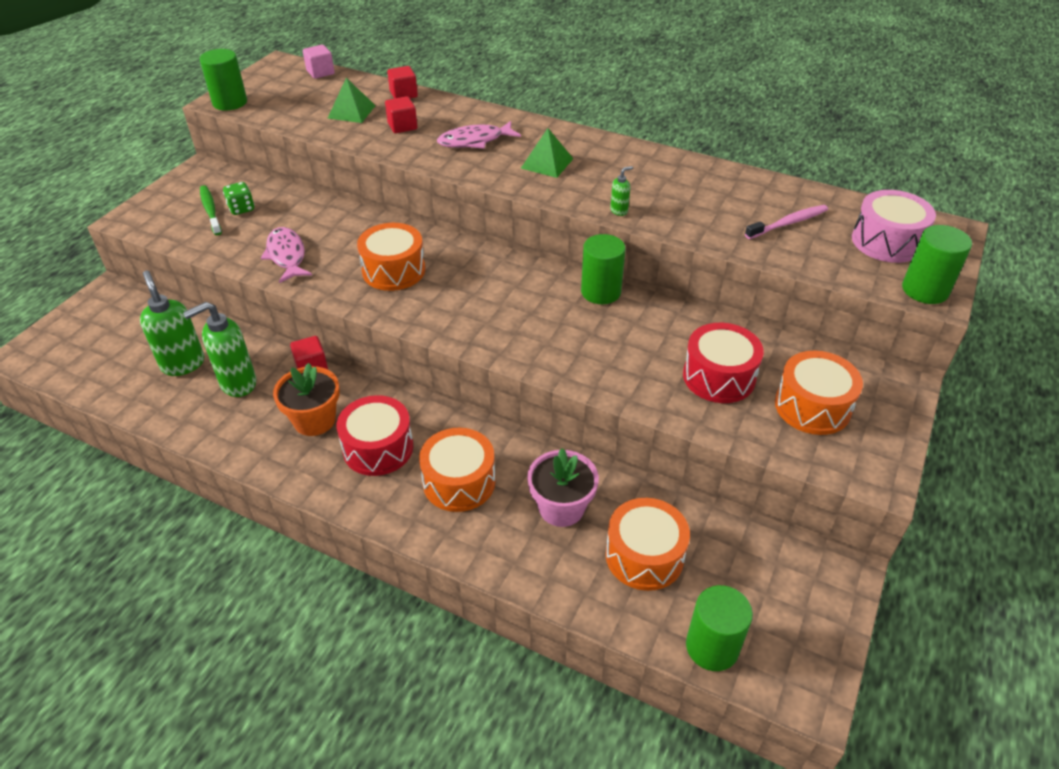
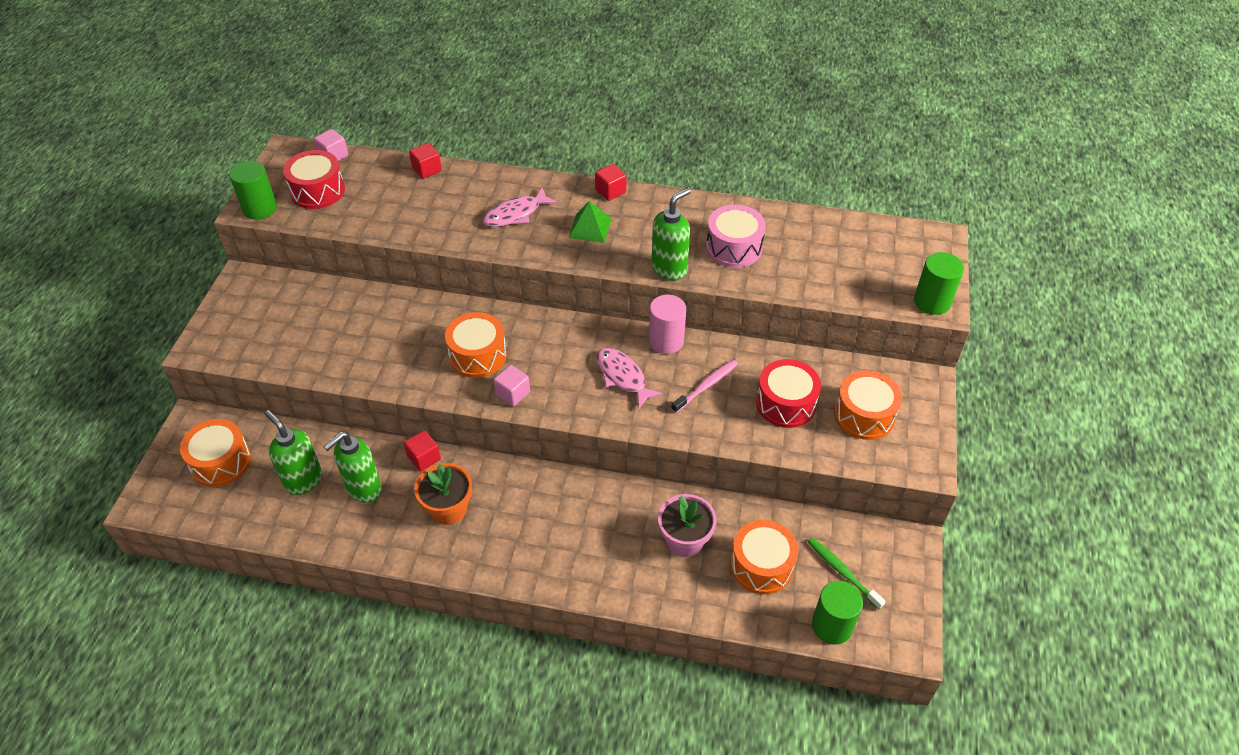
camera: 15 degrees left, 5 degrees up
green toothbrush [200,185,222,235] -> green toothbrush moved to [808,538,886,610]
green dice [223,182,255,215] -> none
pink fish [261,227,312,283] -> pink fish moved to [597,348,663,408]
green pyramid [327,78,376,123] -> none
red drum [337,395,413,476] -> red drum moved to [283,150,345,209]
red cube [385,96,417,133] -> red cube moved to [595,164,626,201]
orange drum [419,428,496,512] -> orange drum moved to [180,419,251,487]
green cylinder [581,234,626,304] -> pink cylinder [649,295,686,354]
green soap dispenser [610,166,633,216] -> green soap dispenser [652,188,691,280], size x2.19
pink toothbrush [745,205,828,239] -> pink toothbrush moved to [671,360,738,413]
pink drum [852,190,936,263] -> pink drum moved to [706,205,766,268]
none -> pink cube [493,365,530,406]

